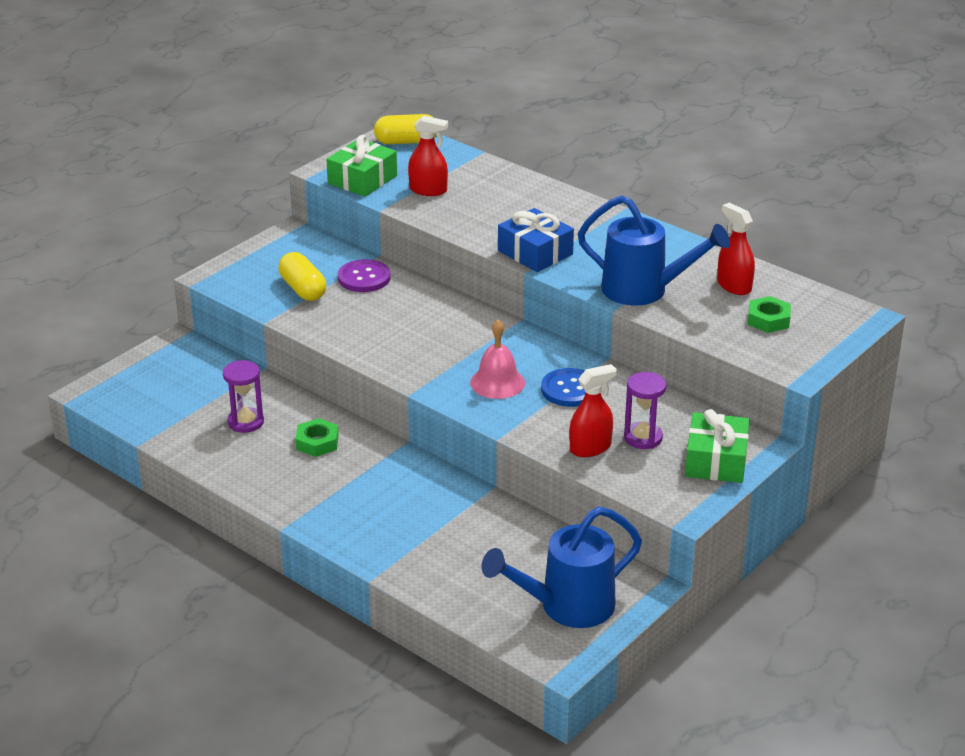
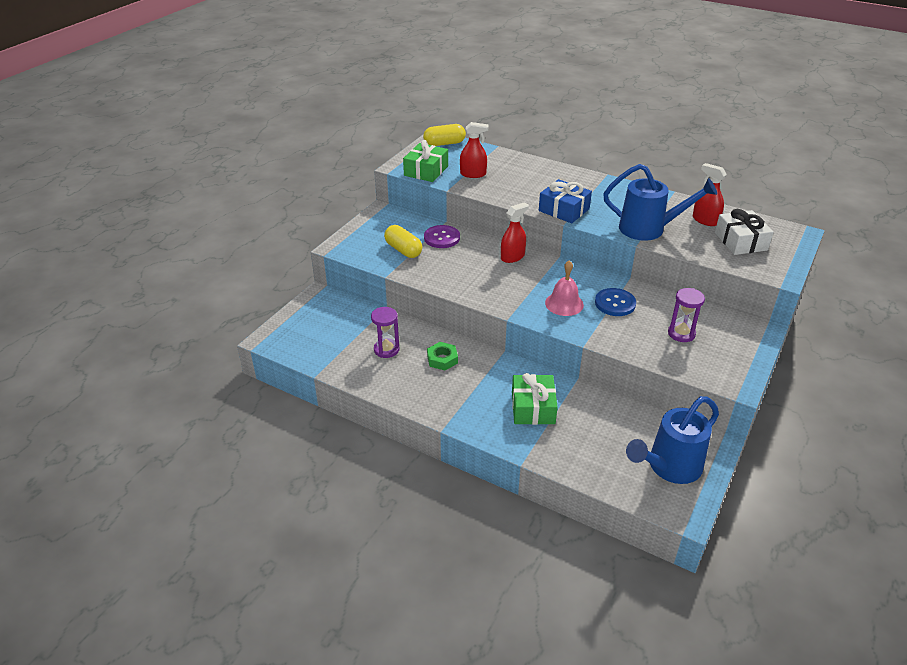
camera: 10 degrees left, 5 degrees up
red spray bottle [569,364,617,457] -> red spray bottle moved to [501,202,529,263]
green gift [685,409,749,483] -> green gift moved to [512,373,558,425]
green nut [748,296,791,333] -> white gift [715,209,774,255]

